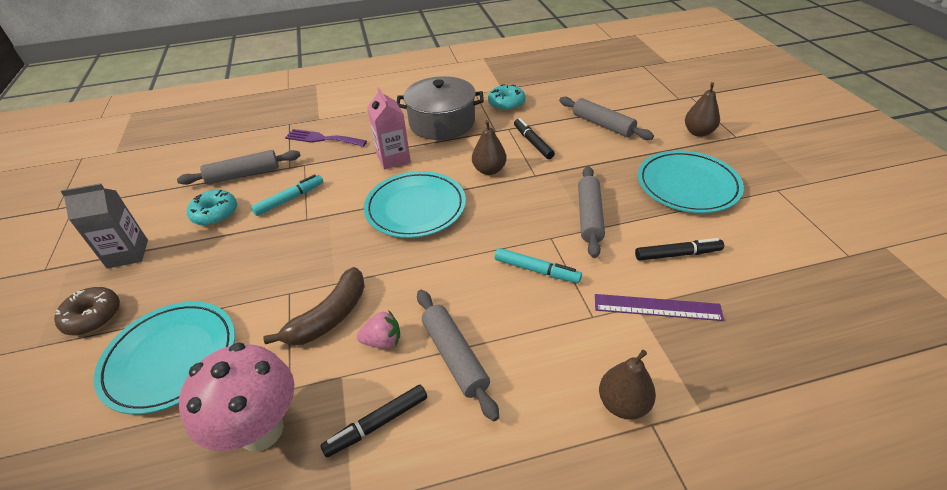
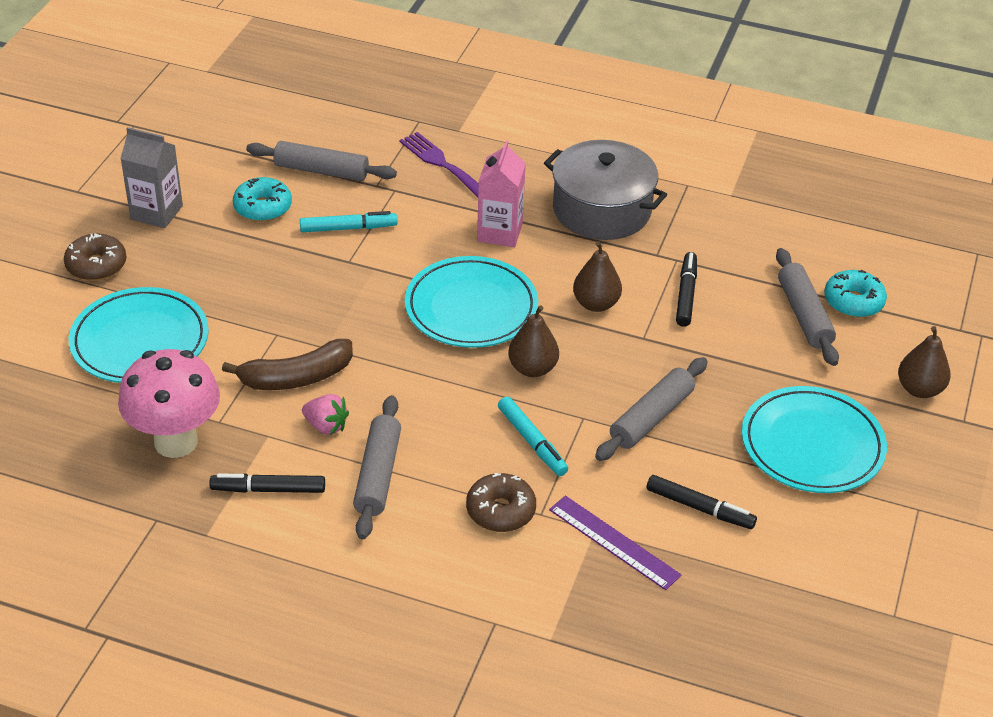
camera: 30 degrees right, 0 degrees up
turquoise donut [488,84,526,111] -> turquoise donut moved to [824,270,887,318]
brown pear [599,350,656,420] -> brown pear moved to [508,306,559,377]
none -> brown donut [466,473,536,532]

